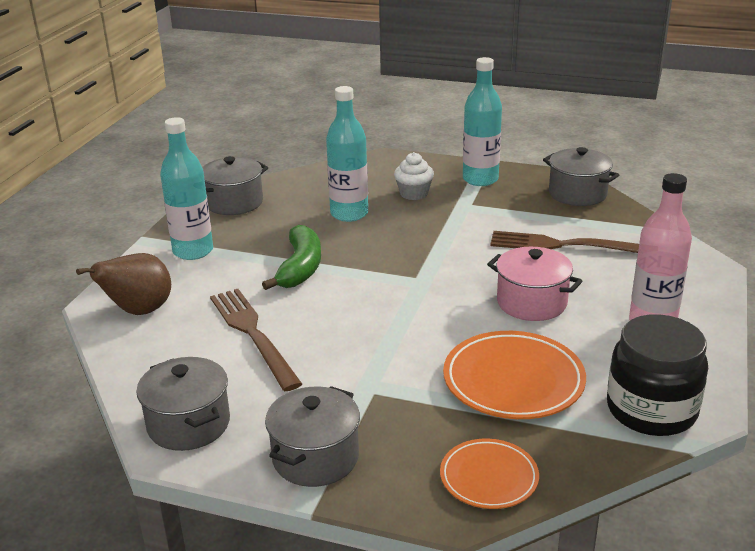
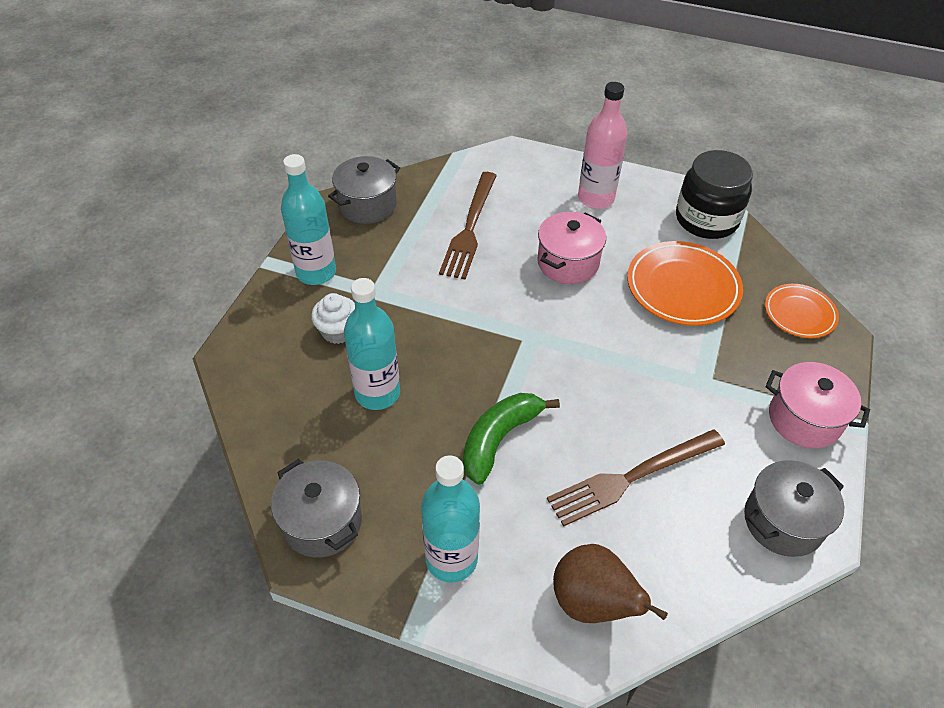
camera: 90 degrees left, 20 degrees up
green banana [262,225,321,290] -> green banana turned 60 degrees counterclockwise [463,393,560,485]
grey pot [265,386,360,487] -> pink pot [765,362,870,449]

